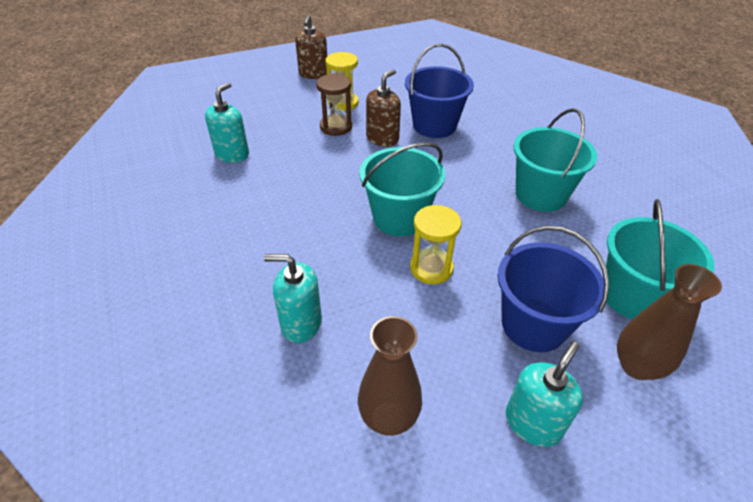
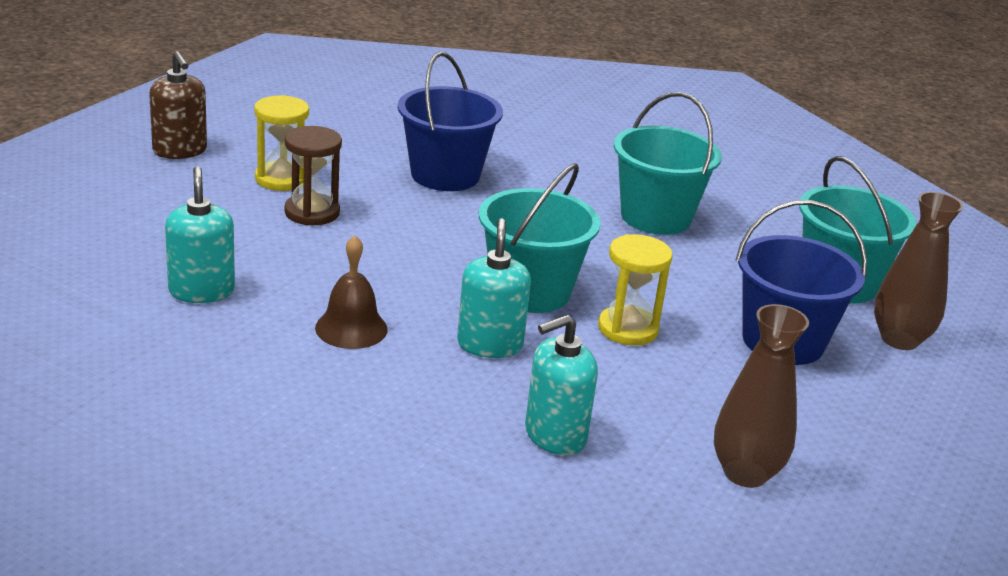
camera: 40 degrees left, 15 degrees down
brown soap dispenser [366,69,401,147] -> none
turquoise soap dispenser [506,342,583,447] -> turquoise soap dispenser moved to [457,218,531,358]
none -> brown bell [315,235,388,349]

